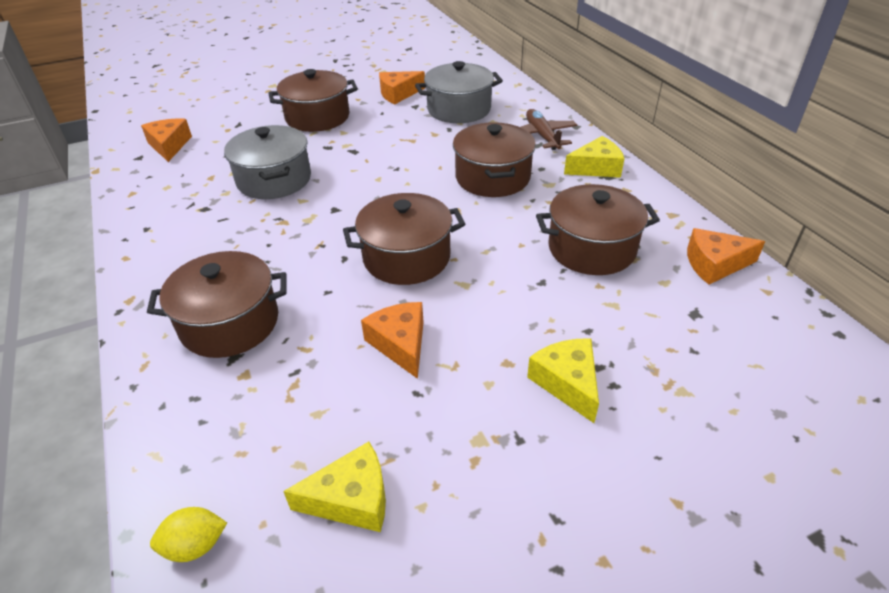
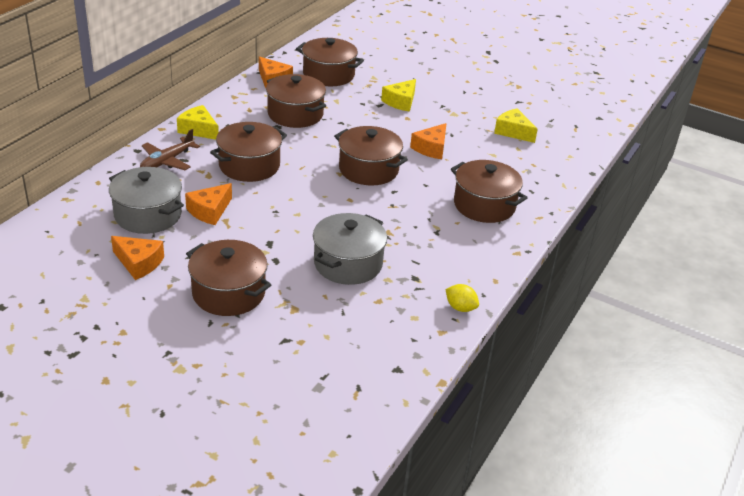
camera: 130 degrees left, 5 degrees down
orange cheese [141,118,192,162] -> orange cheese moved to [185,183,232,225]
yellow lemon [150,507,227,562] -> yellow lemon moved to [445,284,479,312]
none -> brown pot [296,38,364,86]

